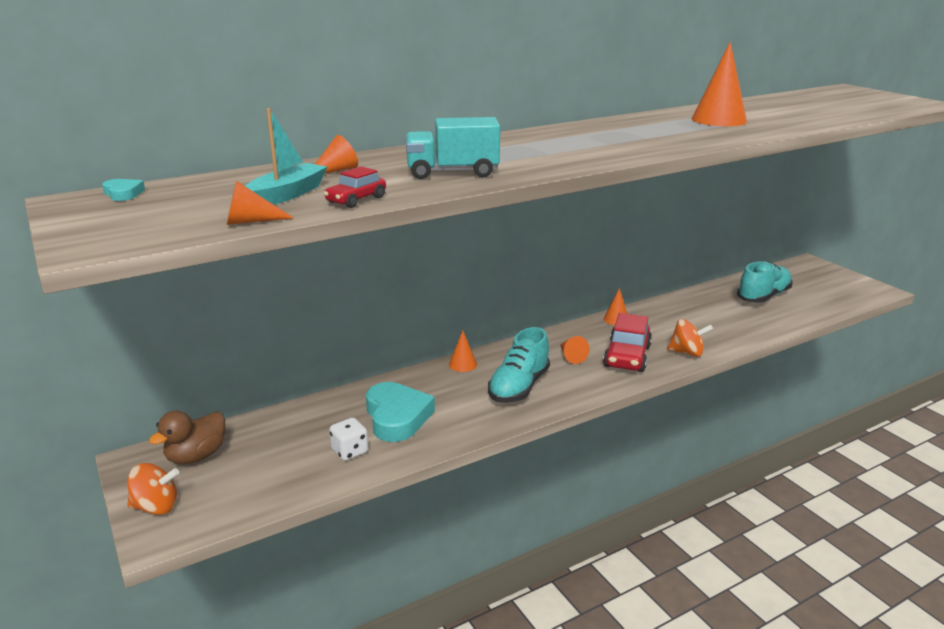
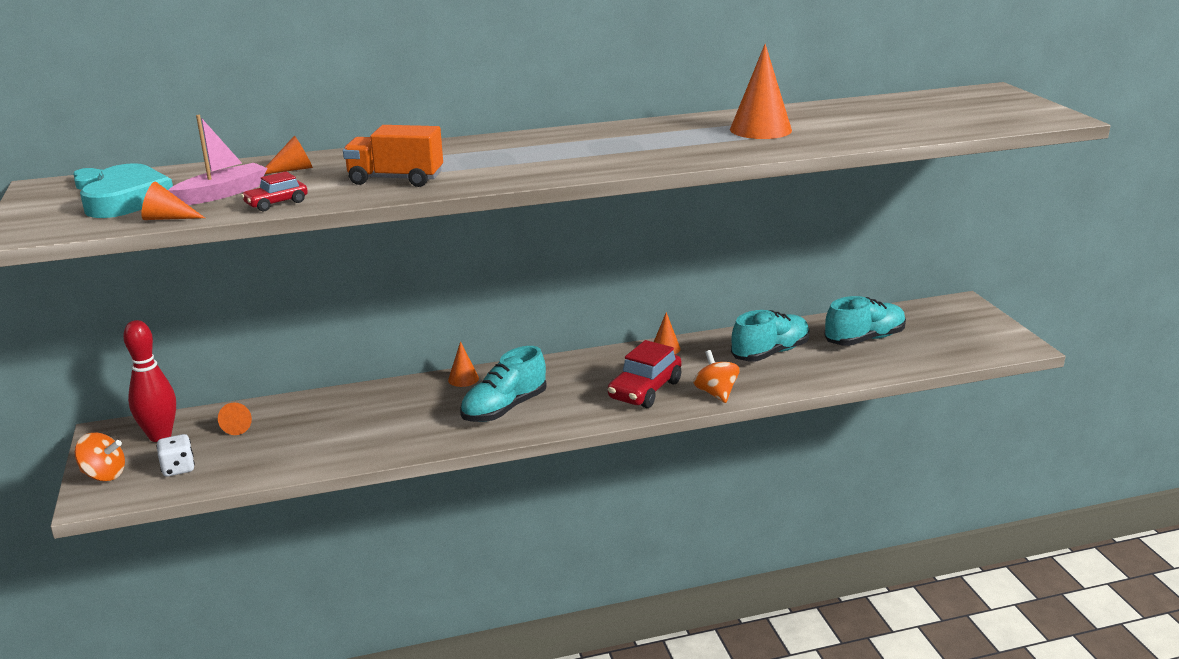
camera: 15 degrees right, 0 degrees up
brown duck [149,411,225,464] -> red bowling pin [123,320,176,442]
turquoise boat [245,108,327,205] -> pink boat [168,115,267,205]
white dice [329,418,368,461] -> white dice moved to [157,434,195,477]
turquoise heart [366,382,435,442] -> turquoise heart moved to [80,163,173,218]
turquoise truck [406,117,500,179] -> orange truck [343,125,443,187]
orange cone [560,336,589,364] -> orange cone moved to [218,403,252,435]
orange spinning top [667,319,713,357] -> orange spinning top turned 135 degrees counterclockwise [693,350,740,403]
none -> turquoise shoe [731,310,809,362]

